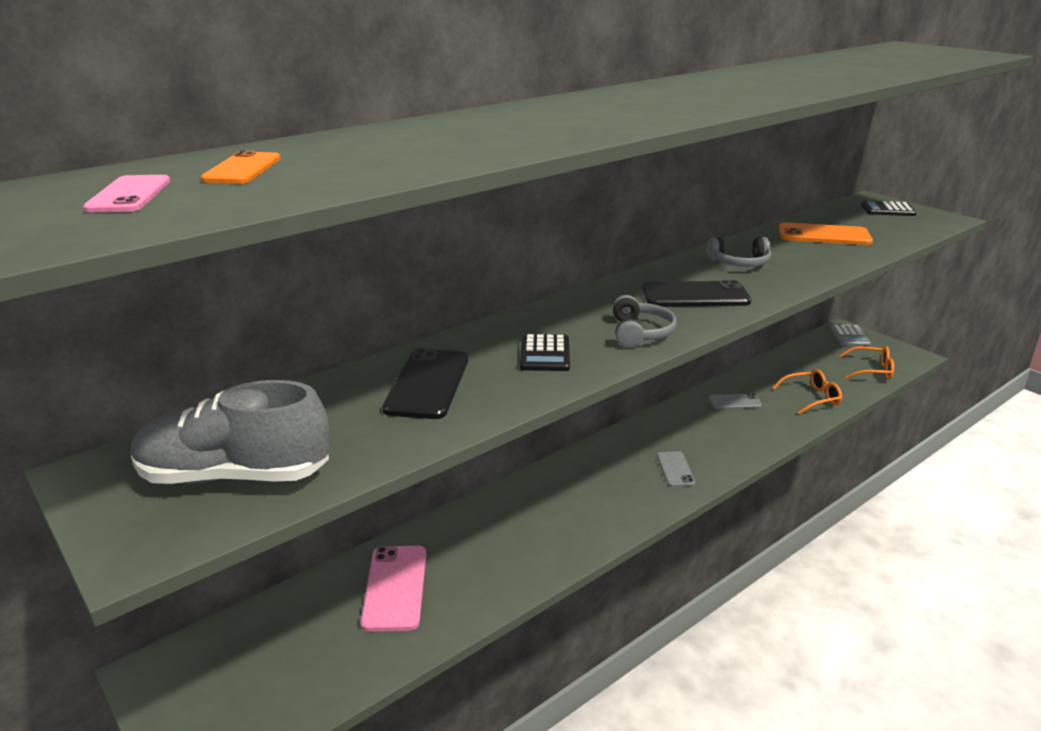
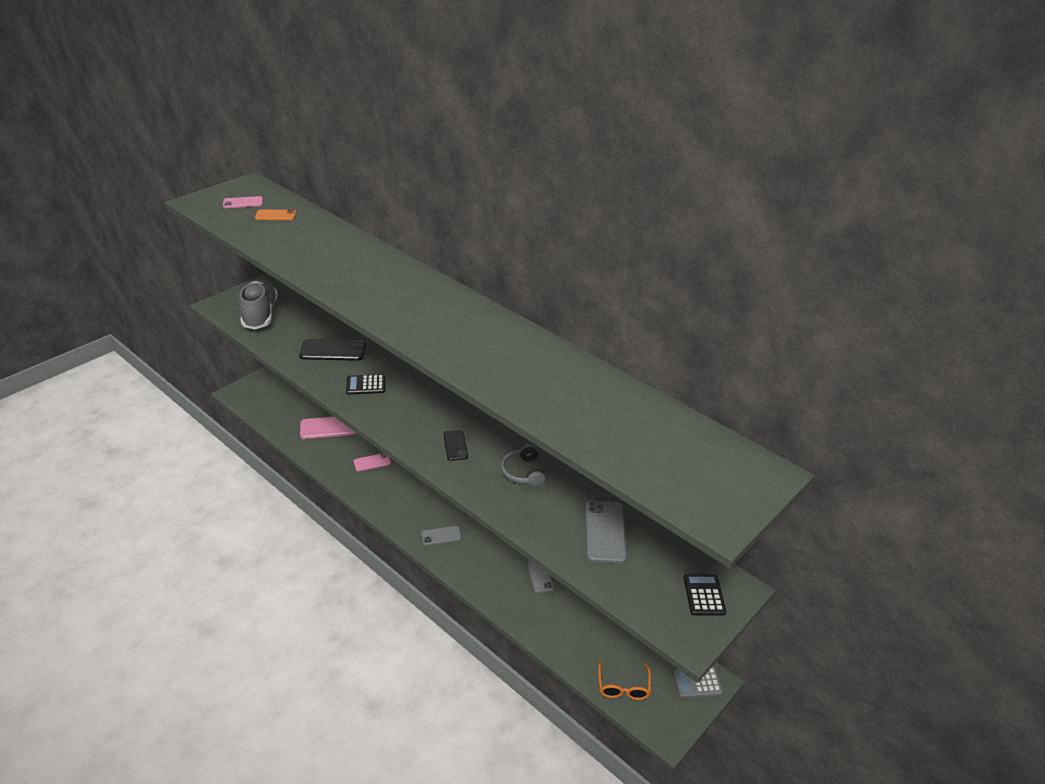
camera: 80 degrees right, 10 degrees up
grey headphones [613,295,677,348] -> none
black phone [642,280,751,307] -> black phone [444,430,468,461], size x0.59
orange glasses [773,369,842,414] -> none
orange phone [779,222,873,245] -> grey phone [585,501,627,563]
none -> pink phone [354,453,391,471]

